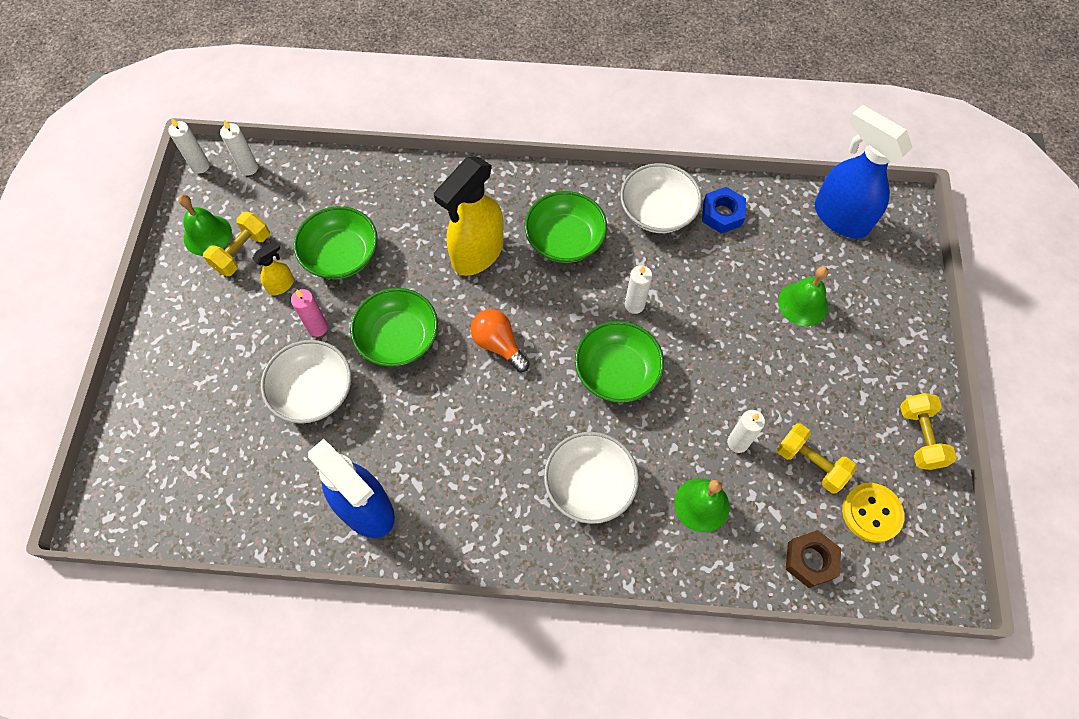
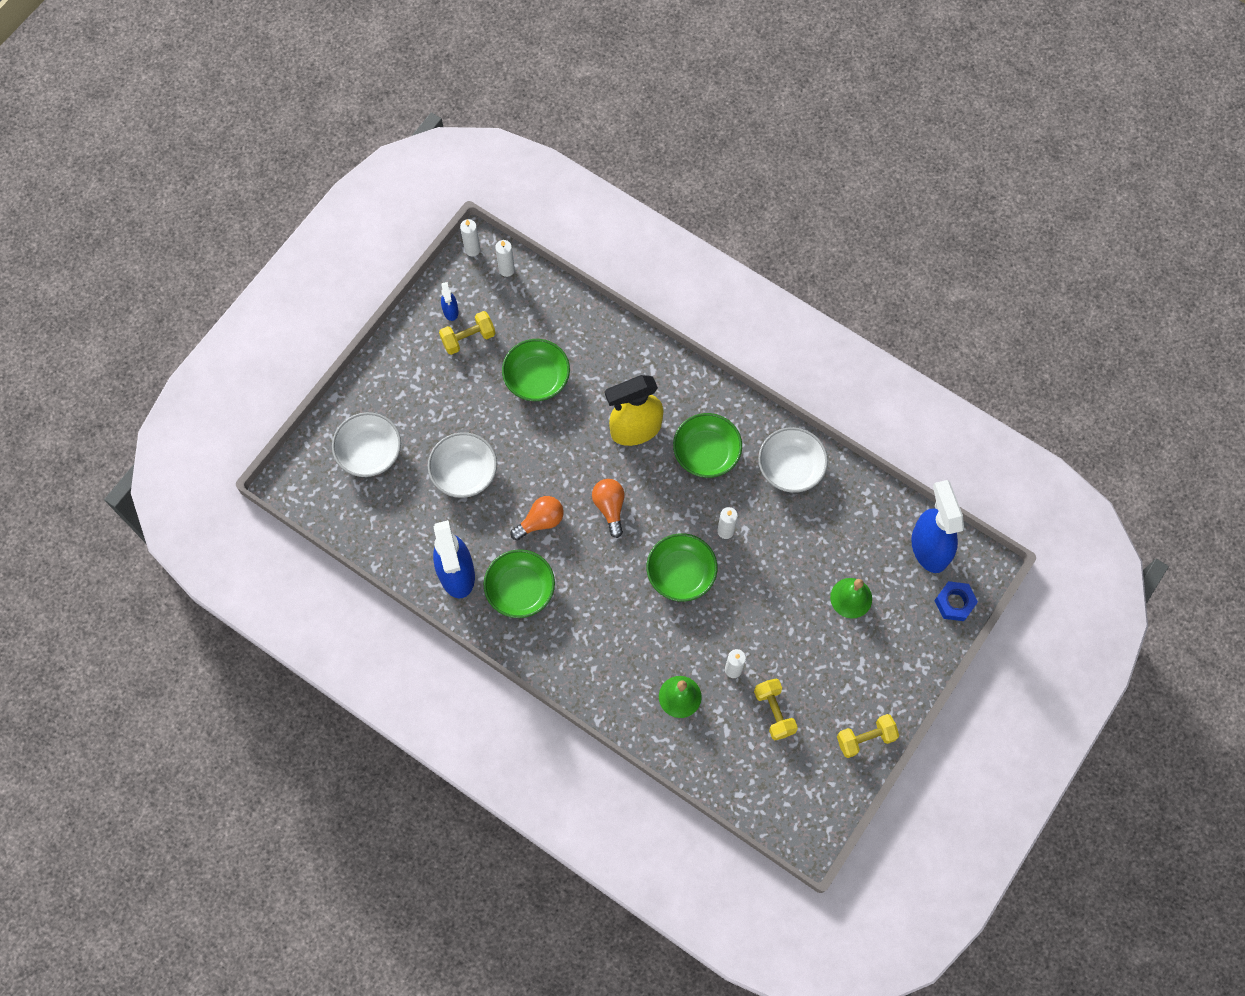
camera: 30 degrees right, 5 degrees up
green bell [178,194,232,256] -> blue spray bottle [441,282,459,321]
yellow spray bottle [252,241,294,295] -> none
pink candle [291,289,328,337] -> none
green bowl [350,288,438,367] -> green bowl moved to [484,549,555,618]
white bowl [544,432,639,524] -> white bowl moved to [332,412,401,477]
blue nut [702,187,746,234] -> blue nut moved to [934,581,978,621]
brown nut [786,530,841,588] -> none
yellow button [842,483,905,543] -> none
yellow dumbbell [900,393,957,470] -> yellow dumbbell turned 45 degrees clockwise [837,714,899,758]
none -> orange light bulb [510,496,564,540]

